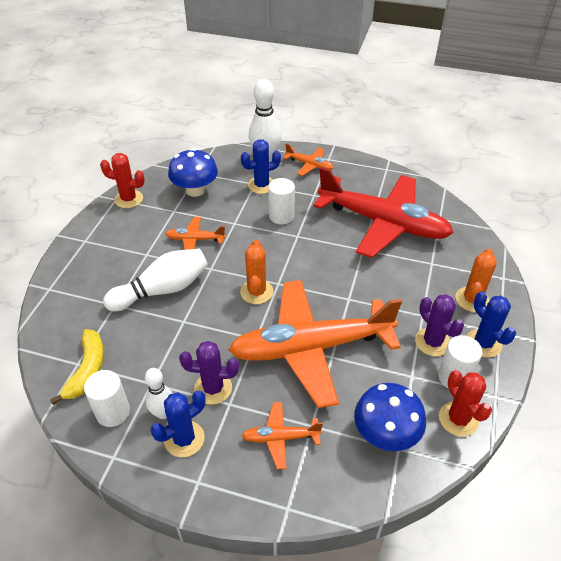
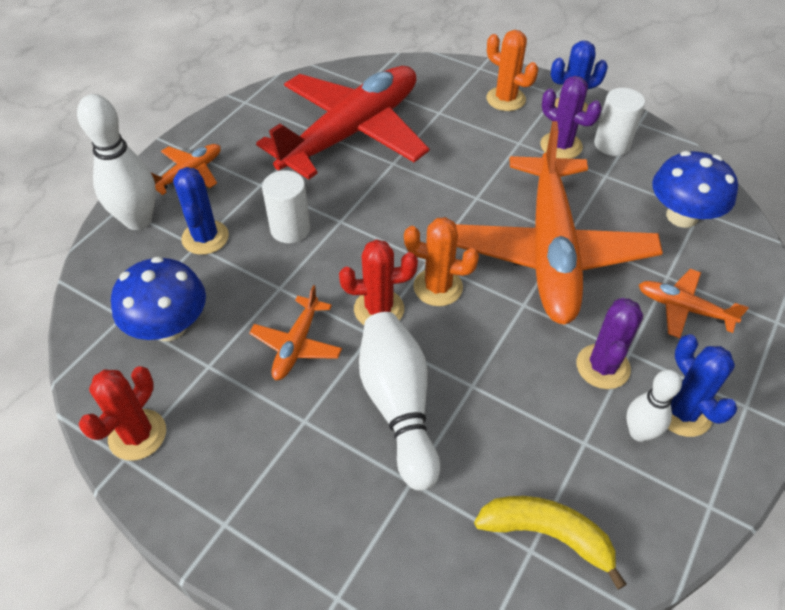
camera: 75 degrees left, 5 degrees up
white cylinder [84,370,130,427] -> none
orange plane [241,402,323,469] -> orange plane turned 105 degrees clockwise [639,269,749,338]
purple cactus [415,294,464,356] -> purple cactus turned 60 degrees clockwise [541,76,602,159]
red cactus [439,370,492,437] -> red cactus moved to [339,239,418,325]

